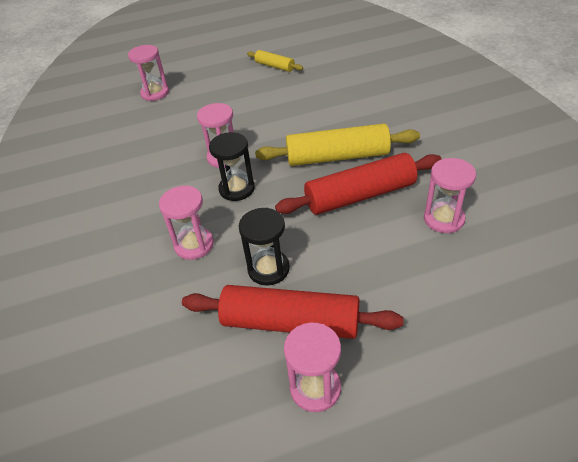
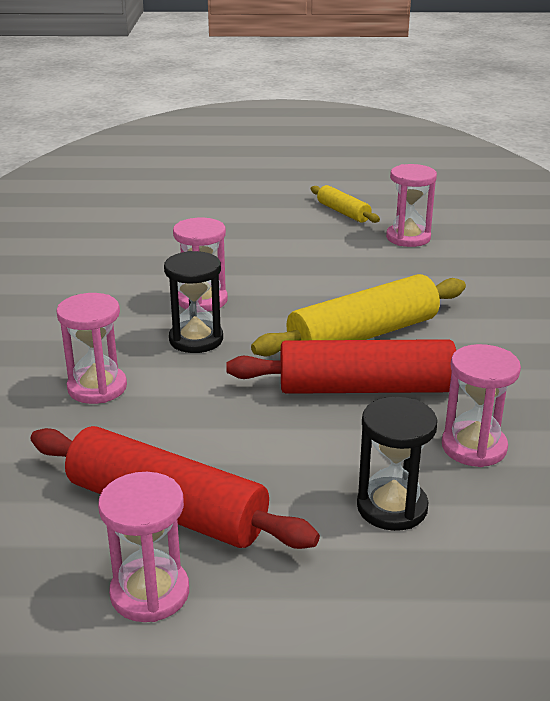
camera: 15 degrees right, 15 degrees down
pink hourglass [128,45,169,101] -> pink hourglass moved to [386,164,437,247]
black hourglass [239,208,290,286] -> black hourglass moved to [357,397,438,531]
yellow rolling pin [255,124,420,166] -> yellow rolling pin turned 45 degrees counterclockwise [251,274,466,356]

